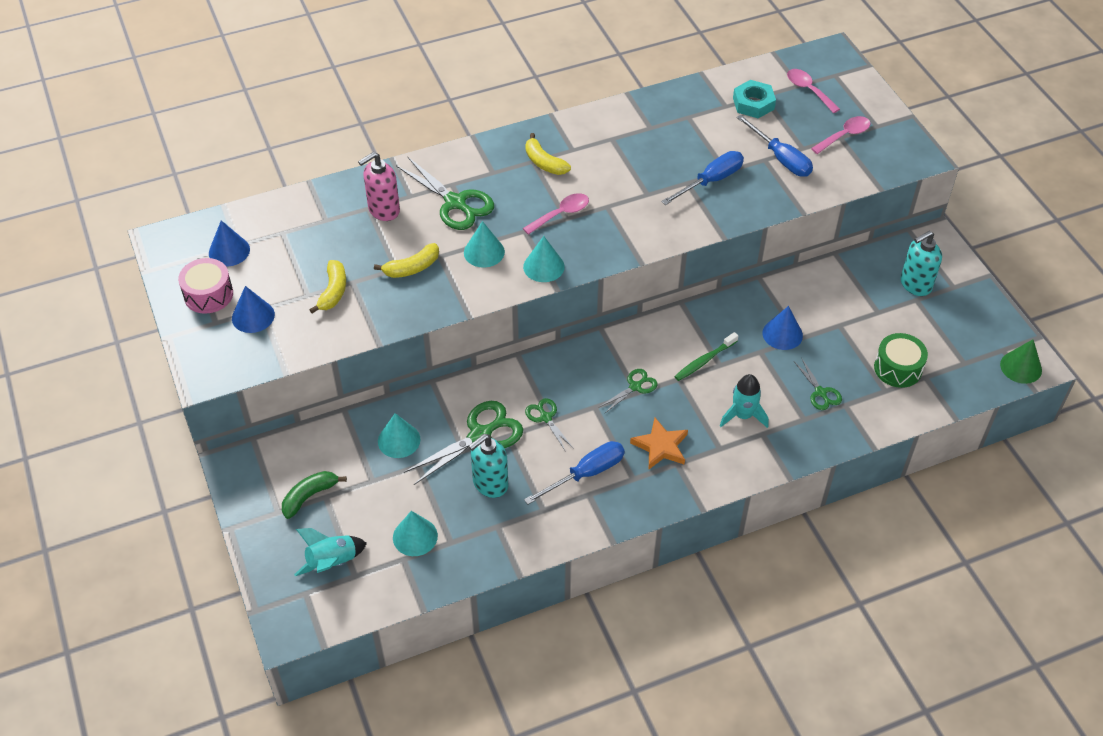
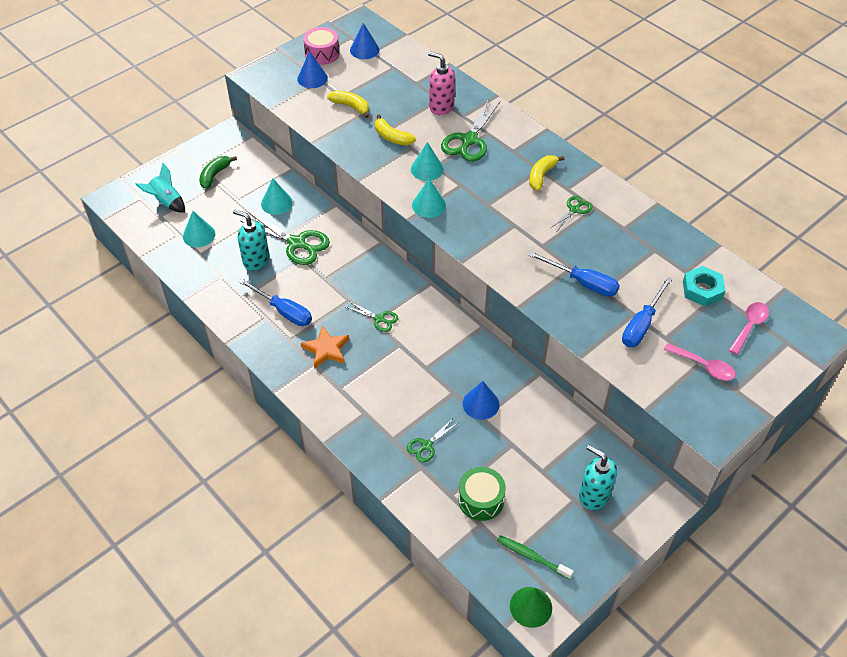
camera: 70 degrees right, 0 degrees up
green banana [282,471,347,519] -> green banana turned 90 degrees counterclockwise [199,156,237,189]
yellow banana [309,260,346,314] -> yellow banana turned 135 degrees counterclockwise [327,91,369,118]
pink spoon [523,193,589,235] -> none
green scissors [525,398,574,452] -> green scissors moved to [551,196,592,231]
green toothbrush [674,332,738,381] -> green toothbrush moved to [497,535,574,579]
turquoise rocket [720,374,768,428] -> none

